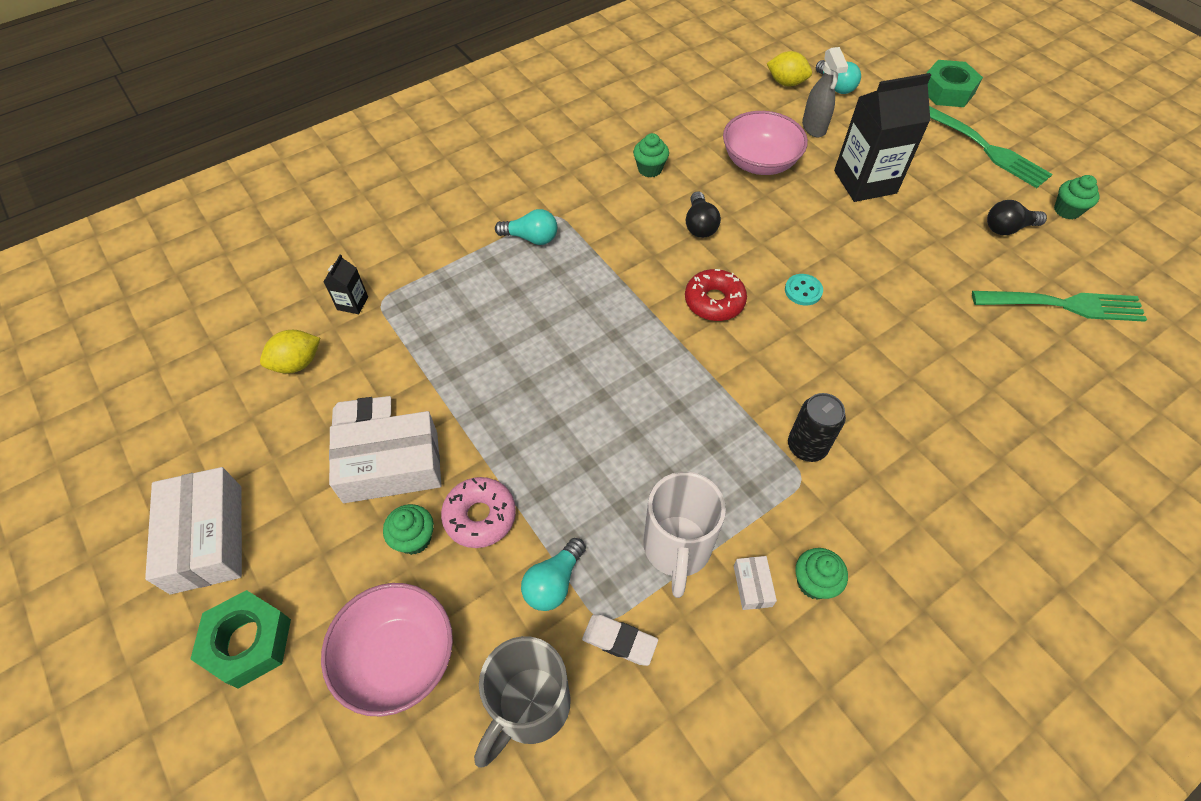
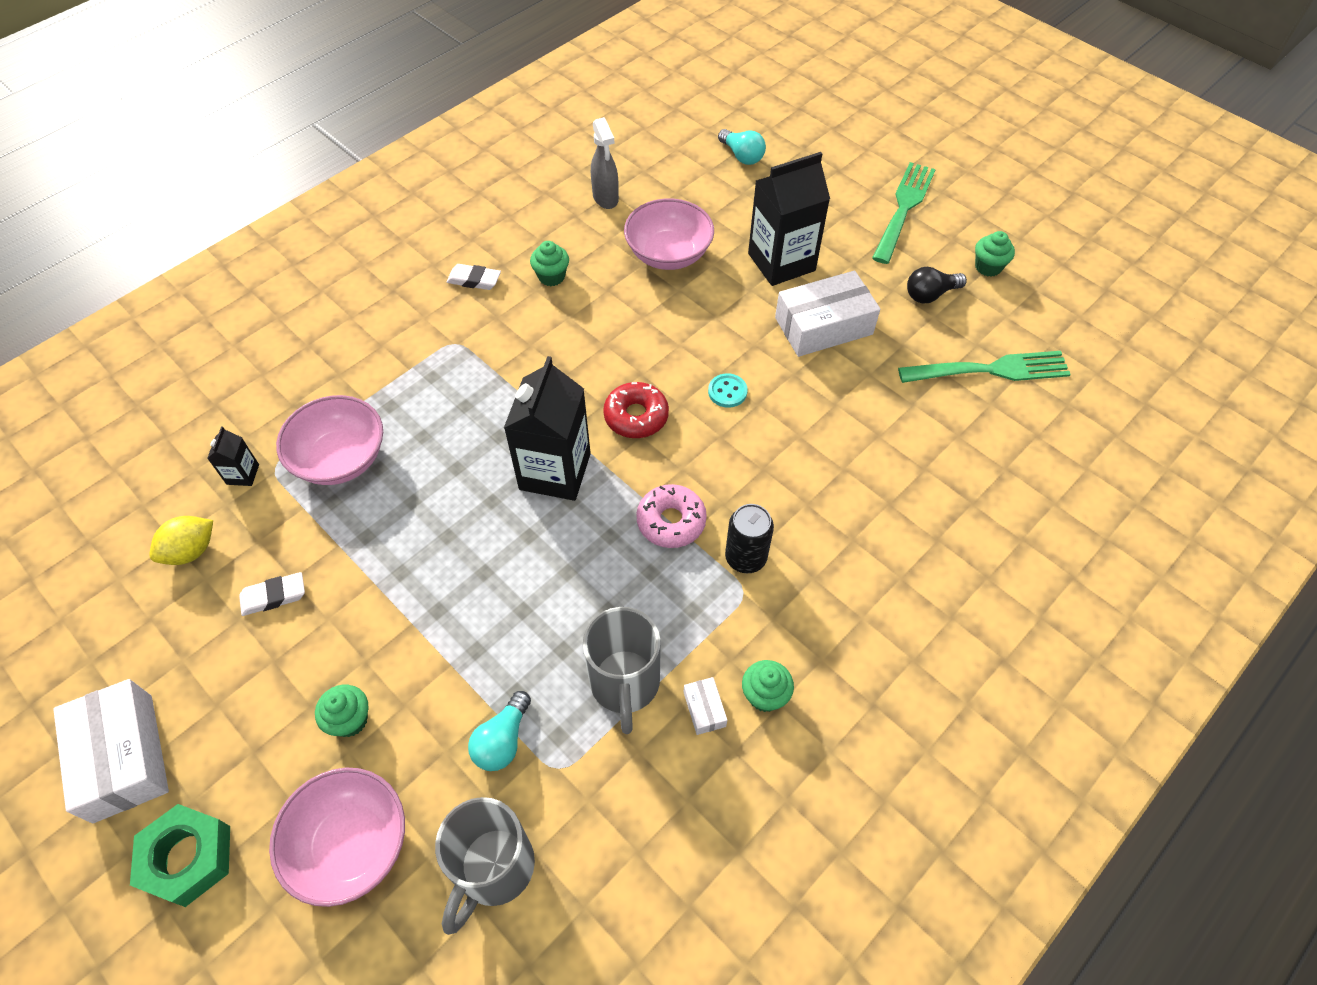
camera: 10 degrees left, 0 degrees up
white box [329,411,442,503] -> white box moved to [775,271,880,357]
pink donut [441,477,516,548] -> pink donut moved to [636,484,707,548]
turquoise light bulb [495,209,557,245] -> none
white eraser [582,614,658,666] -> white eraser moved to [446,264,501,290]
white mug [643,472,726,598] -> grey mug [583,607,661,734]
black light bulb [686,191,721,238] -> none
yellow lemon [767,51,812,86] -> none
grey spray bottle [802,47,848,137] -> grey spray bottle moved to [591,117,619,209]
green nut [926,60,983,107] -> none
green fork [929,106,1053,188] -> green fork turned 105 degrees counterclockwise [872,162,936,264]
none -> pink bowl [276,395,383,485]
none -> black carton [504,356,591,501]

